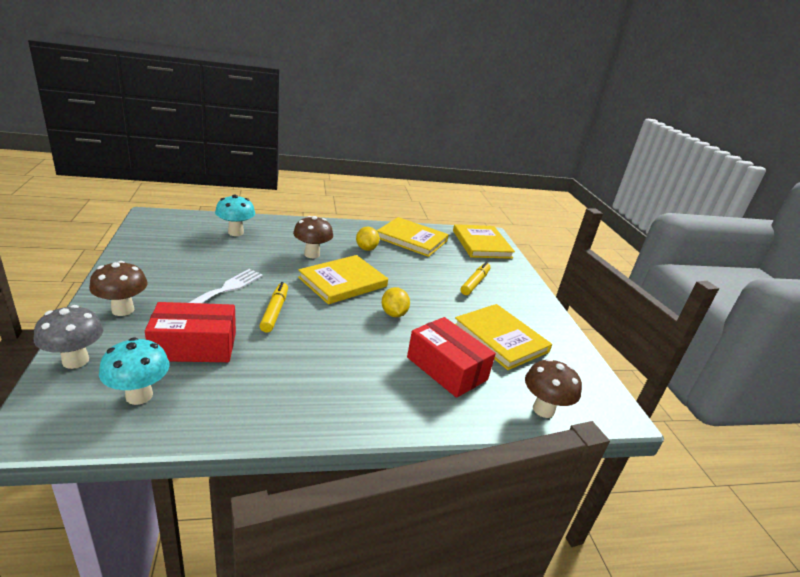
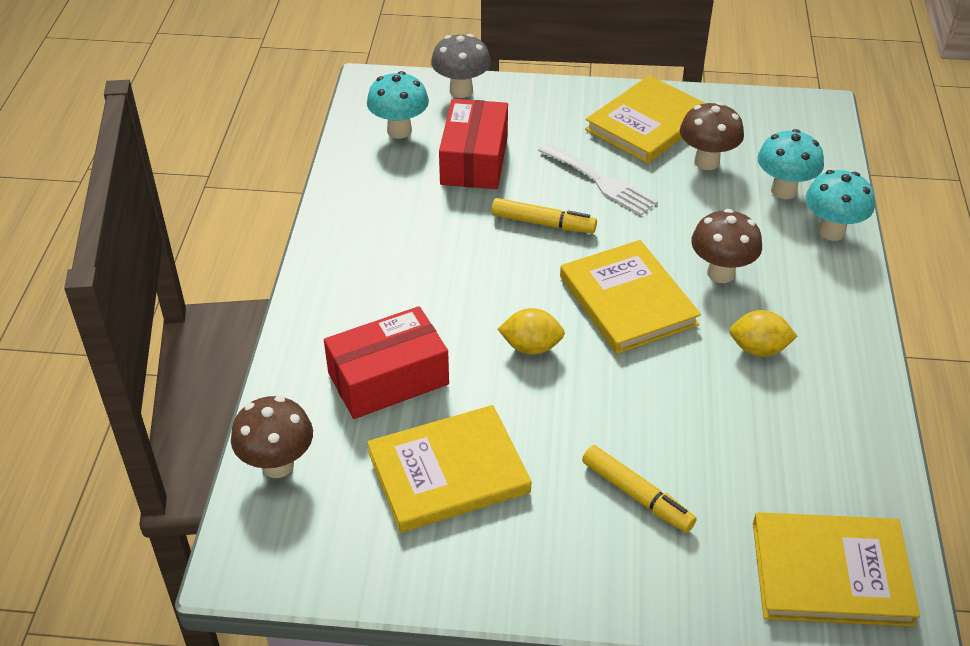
camera: 110 degrees right, 15 degrees up
brown mushroom [89,261,148,316] -> brown mushroom moved to [680,102,744,170]
yellow book [377,217,449,257] -> yellow book moved to [585,75,705,163]
none -> turquoise mushroom [805,170,875,241]

